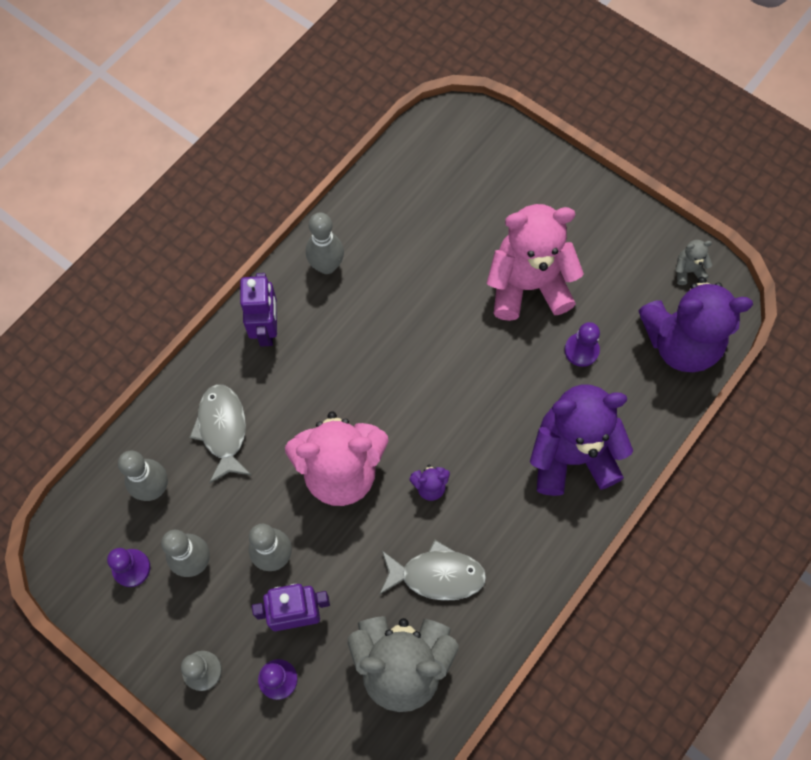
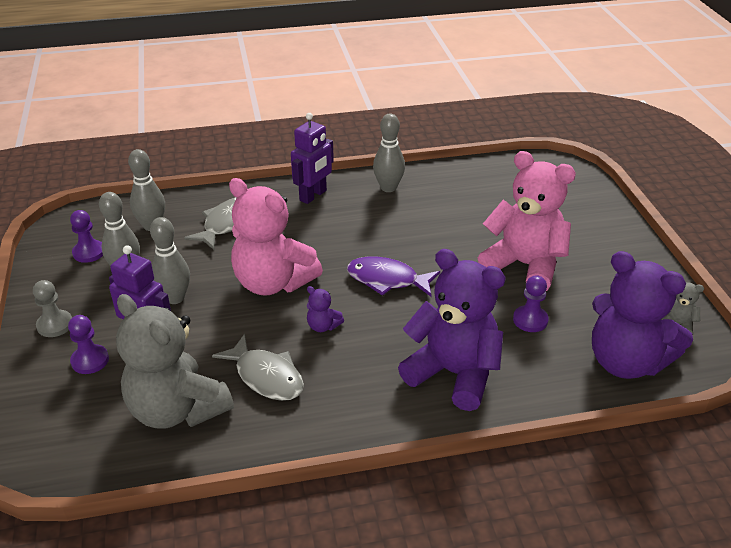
camera: 40 degrees right, 30 degrees down
none -> purple fish [347,257,440,297]

